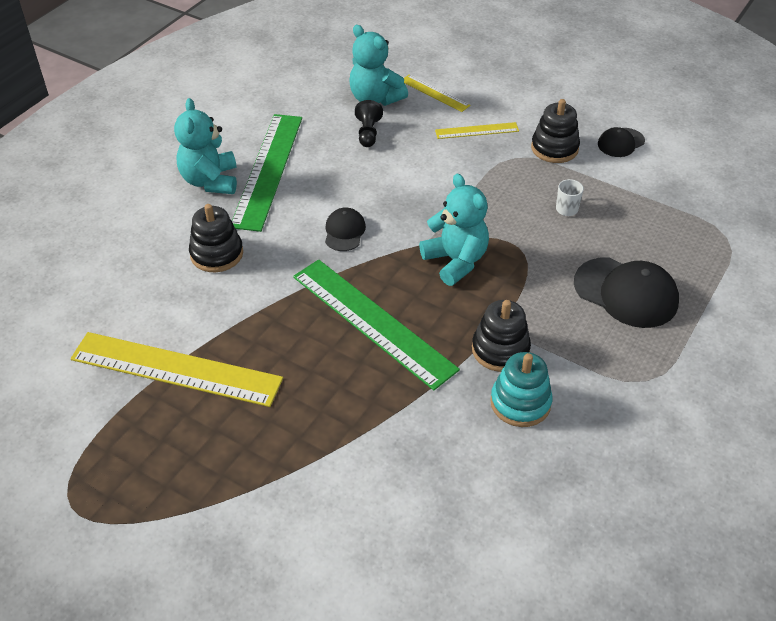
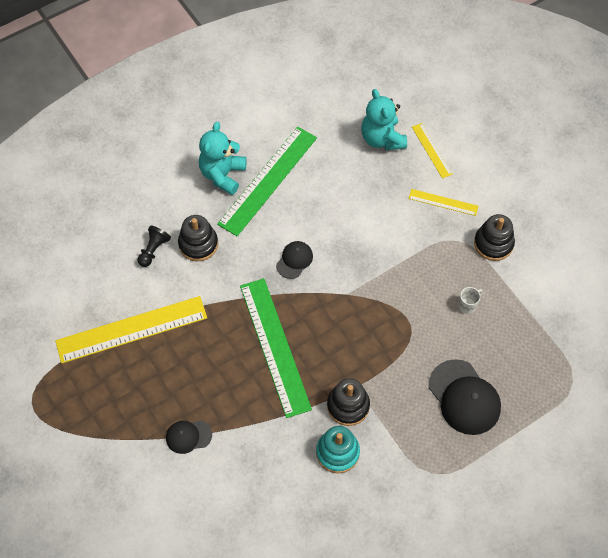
camera: 25 degrees right, 15 degrees up
yellow ruler [70,332,283,407] -> yellow ruler turned 60 degrees counterclockwise [55,296,207,364]
black pawn [355,100,383,147] -> black pawn moved to [137,226,171,267]
turquoise teddy bear [419,173,489,286] -> none
black cap [598,127,645,157] -> black cap moved to [166,420,212,454]

